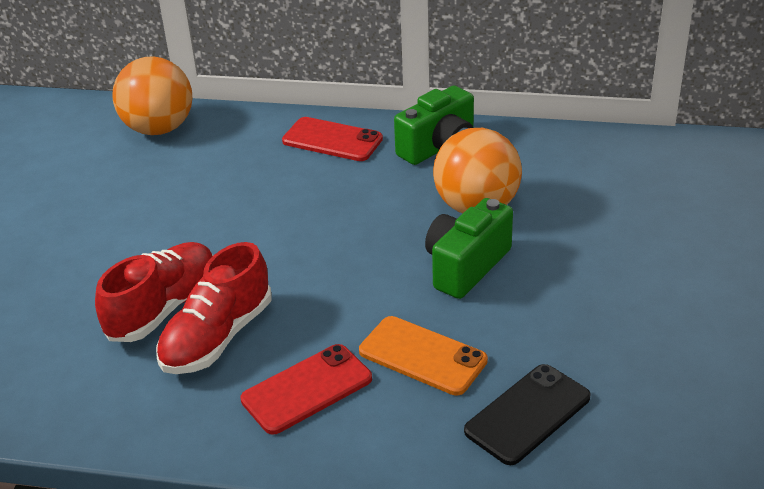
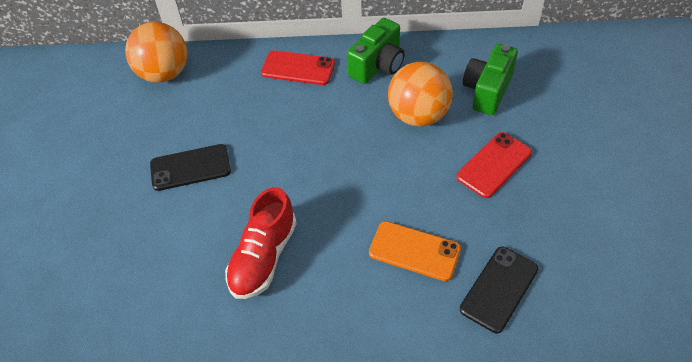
camera: 10 degrees left, 15 degrees up
red shoe [95,242,213,342] -> none
red phone [240,344,372,434] -> red phone moved to [456,132,532,198]
green camera [425,198,513,299] -> green camera moved to [463,44,518,115]
none -> black phone [150,144,231,191]

